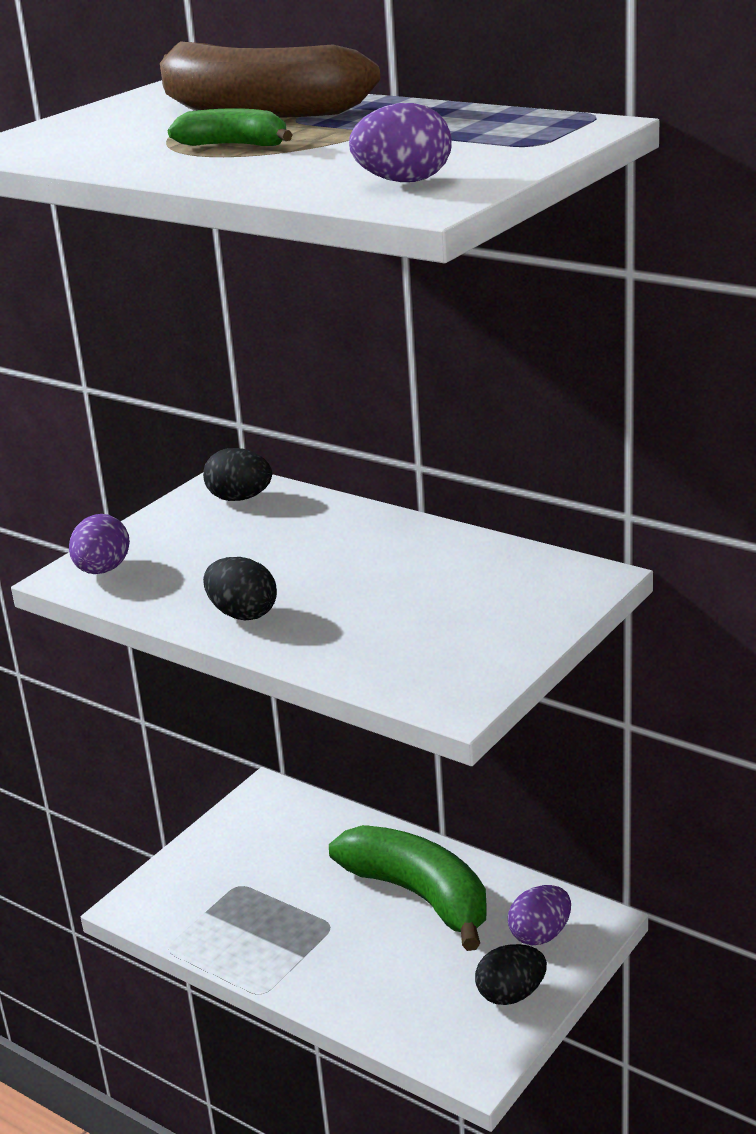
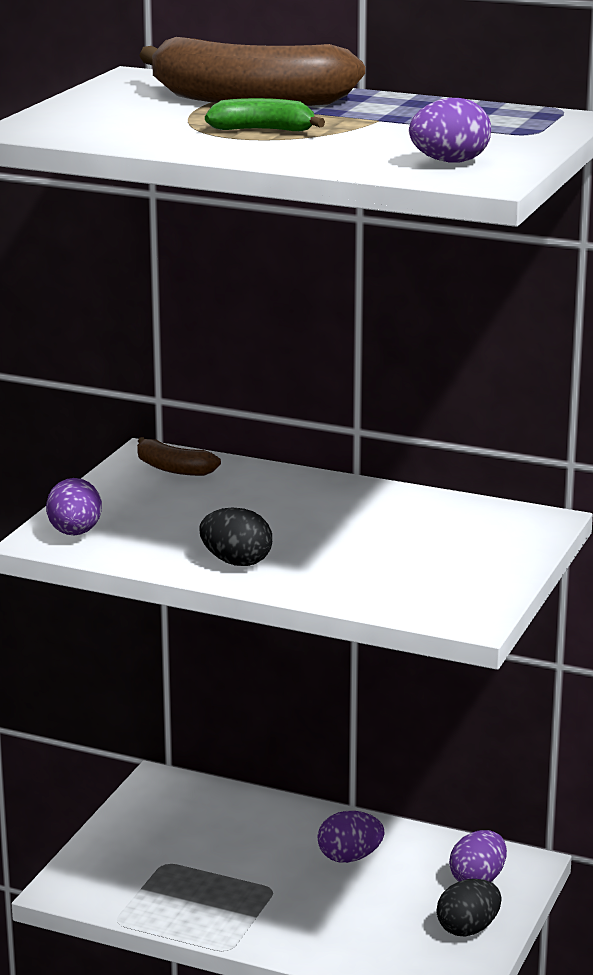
camera: 15 degrees left, 5 degrees down
black egg [203,448,272,501] -> brown banana [137,437,221,476]
green banana [329,825,487,951] -> purple egg [317,811,384,863]

